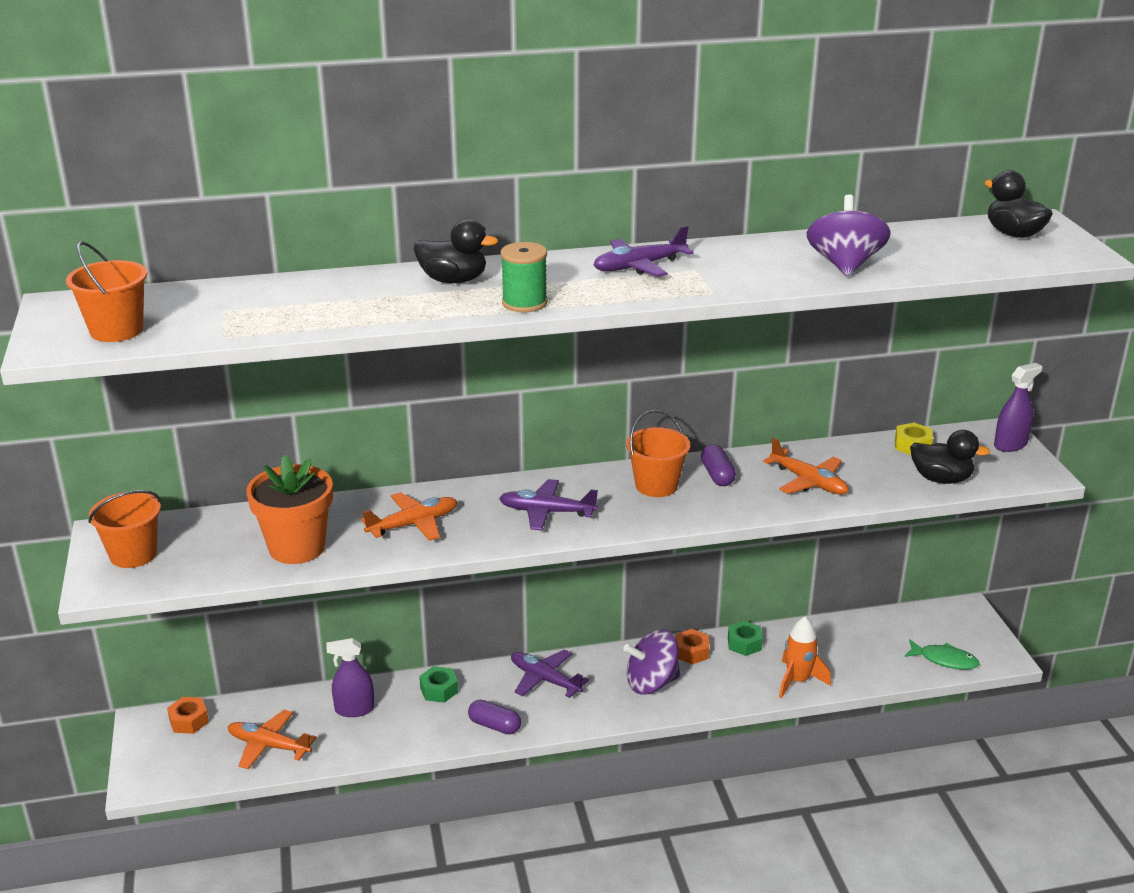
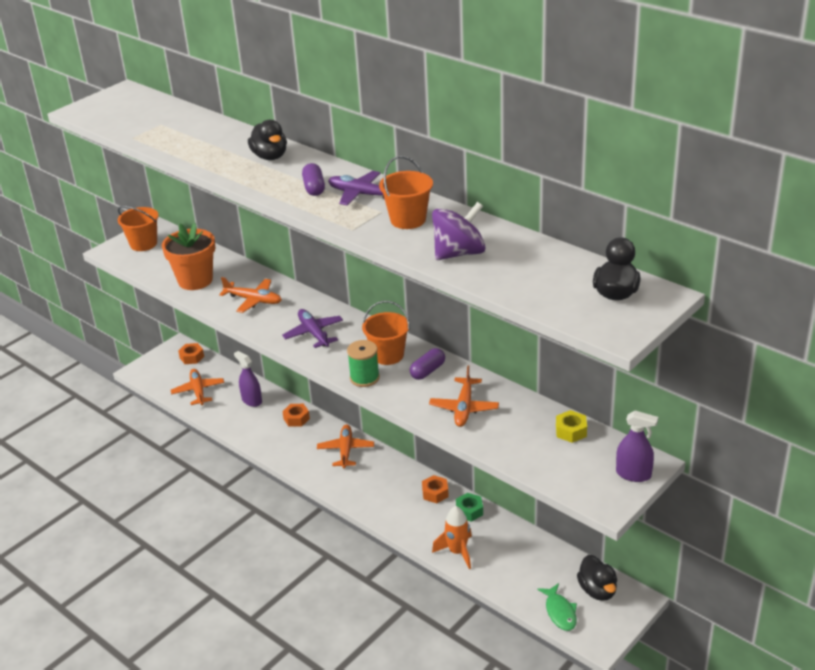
camera: 55 degrees right, 5 degrees up
orange bucket [66,241,147,342] -> orange bucket moved to [379,156,433,229]
green nut [419,666,458,703] -> orange nut [282,404,310,427]
purple capsule [468,700,521,734] -> purple capsule moved to [302,163,325,196]
green spool [501,242,548,312] -> green spool moved to [347,340,380,387]
purple plane [511,649,589,698] -> orange plane [317,424,374,468]
purple spinning top [623,629,680,694] -> none
black duck [910,430,990,484] -> black duck moved to [577,555,617,601]

